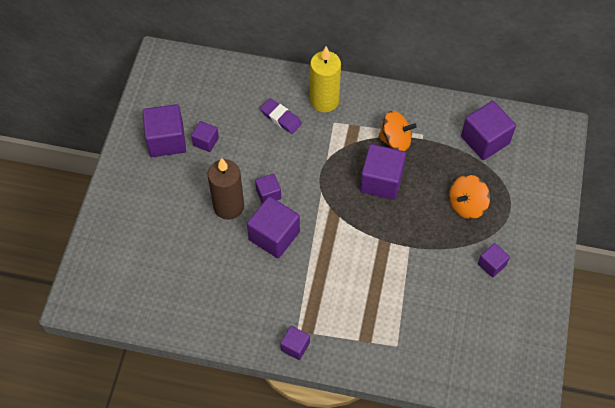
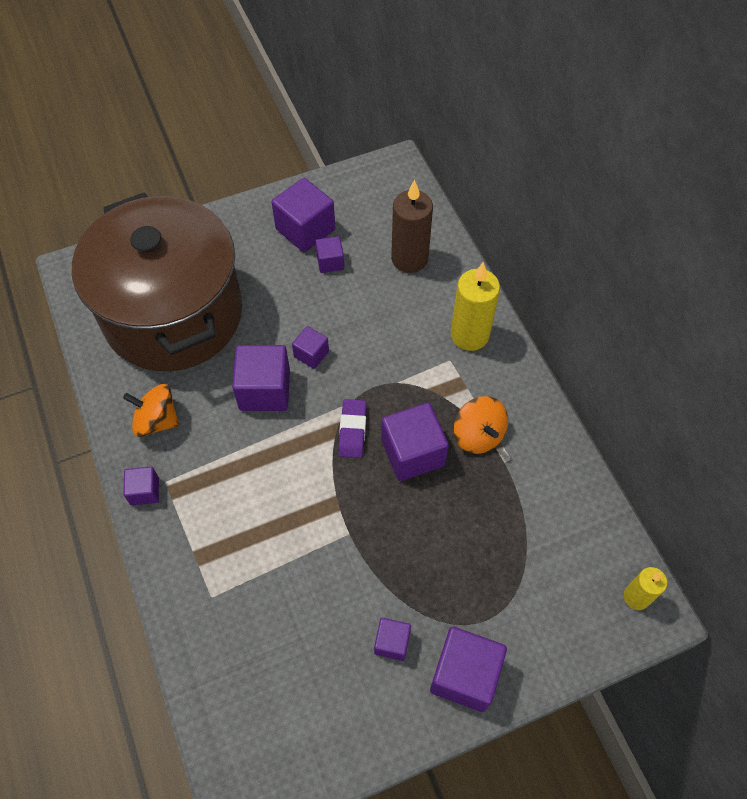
camera: 55 degrees right, 0 degrees up
brown candle [208,158,244,220] -> brown candle moved to [391,180,433,273]
purple eraser [260,98,302,134] -> purple eraser moved to [338,399,367,458]
orange spinning top [449,175,490,219] -> orange spinning top moved to [123,384,179,437]
purple cube [461,101,516,160] -> purple cube moved to [430,627,507,712]
none -> brown pot [72,192,242,371]
none -> yellow candle [623,567,667,610]

